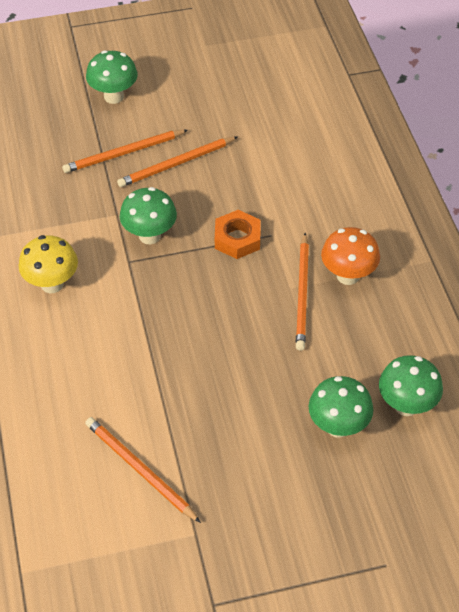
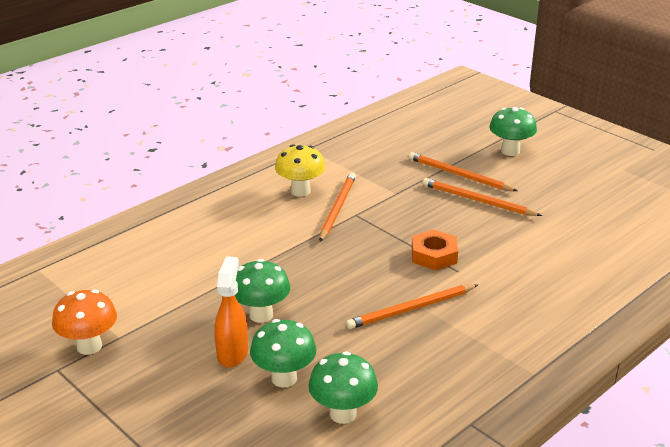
camera: 60 degrees right, 20 degrees down
orange pencil [85,417,201,523] -> orange pencil moved to [319,172,356,242]
green mushroom [120,187,177,244] -> green mushroom moved to [235,259,290,323]
orange mushroom [321,227,380,285] -> orange mushroom moved to [52,289,117,355]
none -> orange spray bottle [214,256,248,368]

